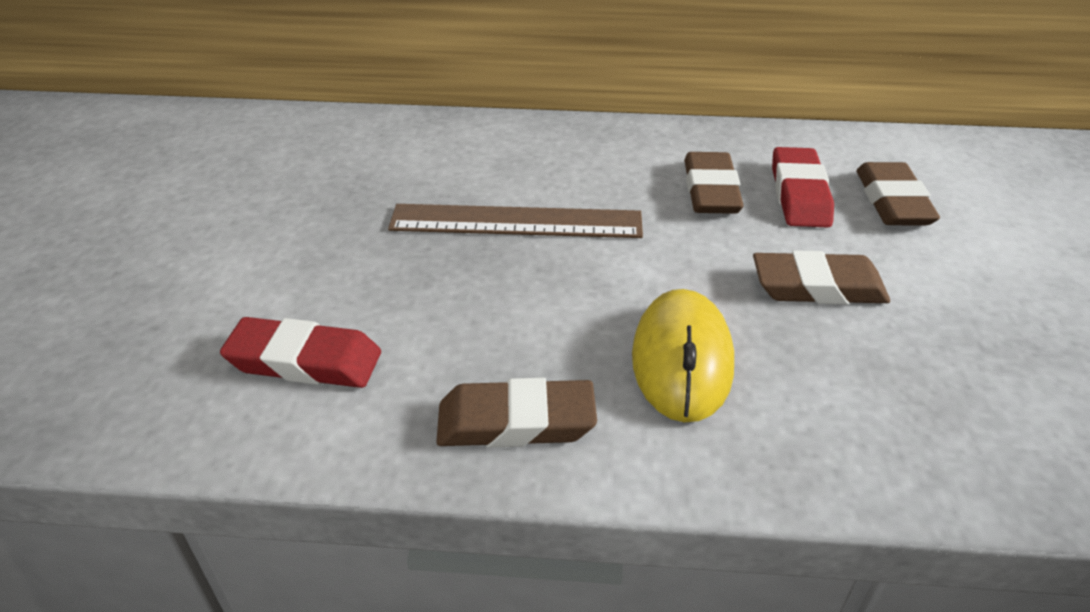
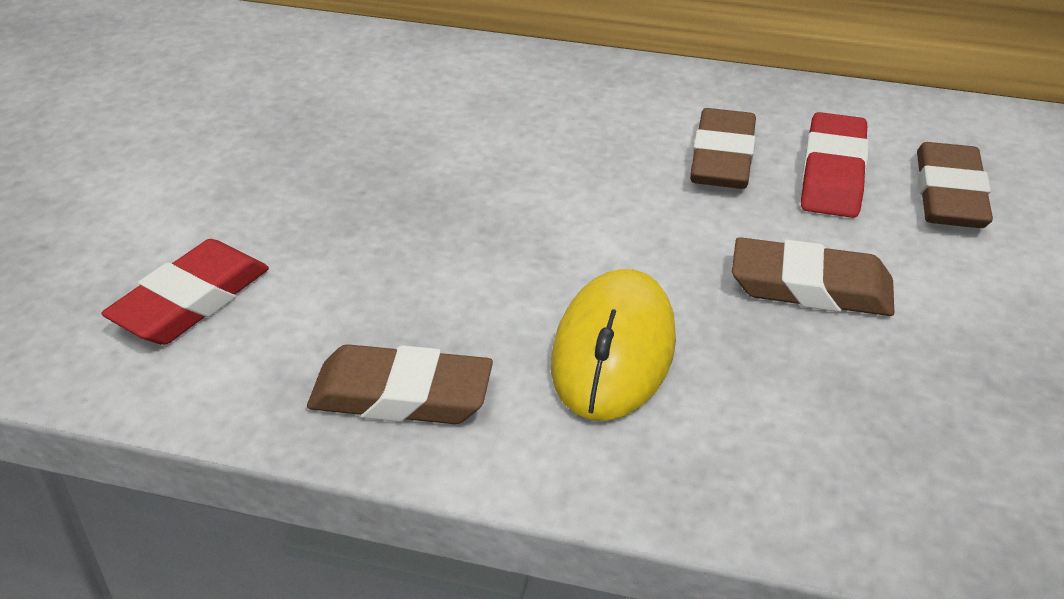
camera: 10 degrees right, 0 degrees up
red eraser [220,317,381,388] -> red eraser turned 75 degrees counterclockwise [101,239,269,345]
brown ruler [388,204,643,238] -> none

